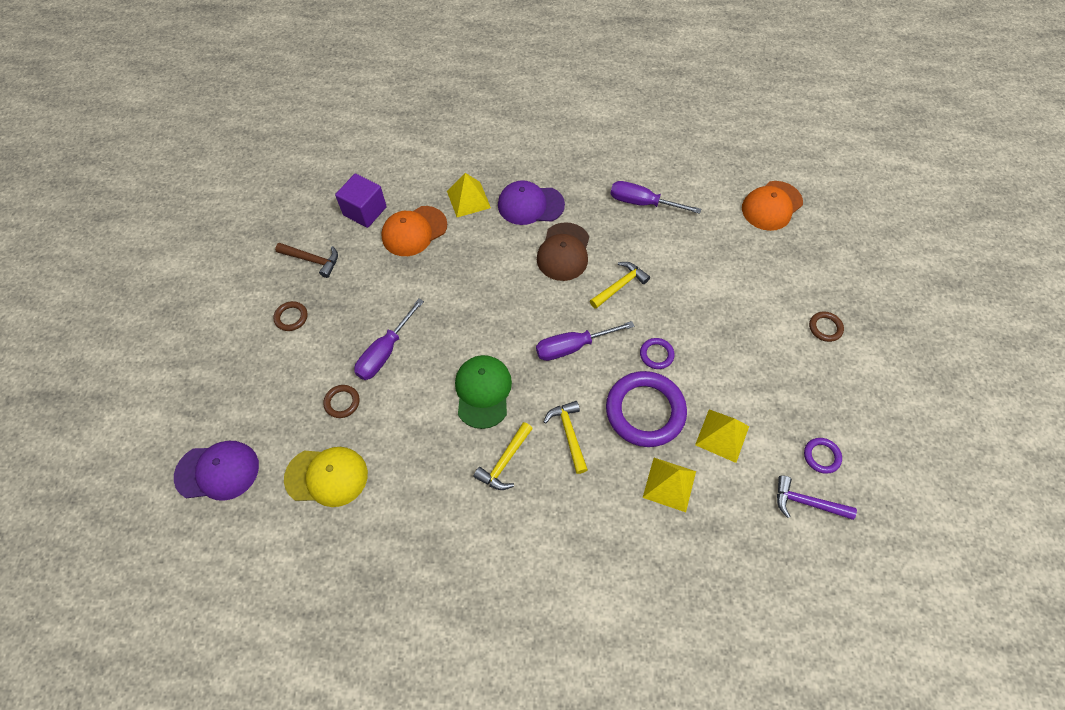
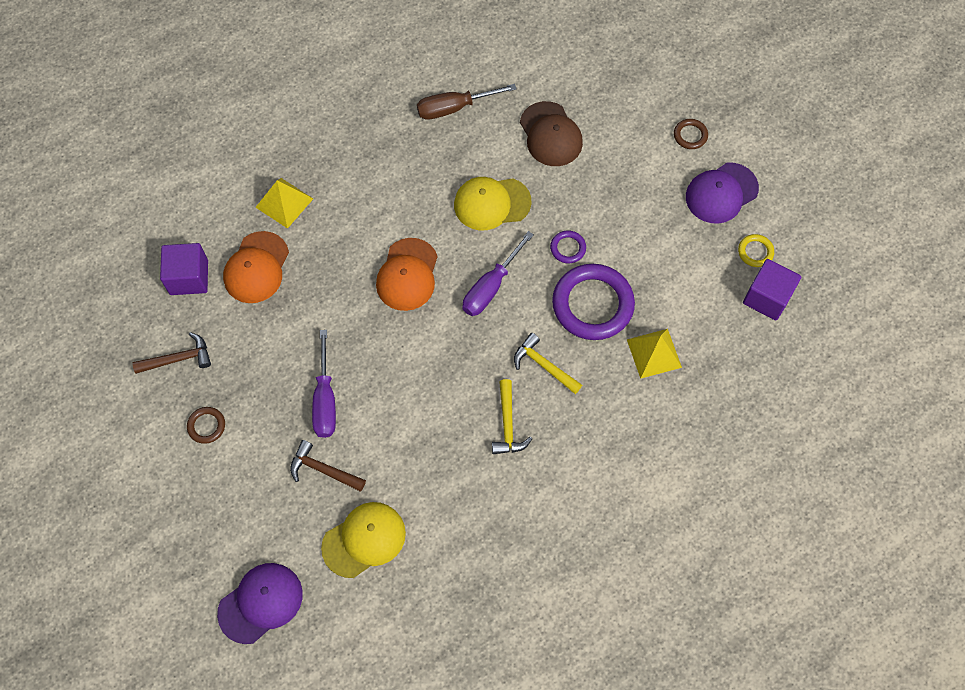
camera: 35 degrees left, 5 degrees up
brown ring [323,385,359,418] -> brown hammer [290,440,366,492]
green cap [455,355,512,429] -> none
purple cap [498,180,565,225] -> purple cap moved to [686,163,759,224]
brown cap [537,222,589,281] -> brown cap moved to [520,101,583,166]
yellow hammer [590,262,650,309] -> yellow cap [454,177,531,230]
purple screwdriver [610,181,701,214] -> brown screwdriver [417,84,517,120]
yellow pyramid [695,409,749,463] -> none
orange cap [742,181,803,231] -> orange cap moved to [376,238,438,311]
purple hammer [777,475,857,520] -> purple cube [743,259,801,321]
purple ring [804,438,842,474] -> yellow ring [738,234,774,267]

